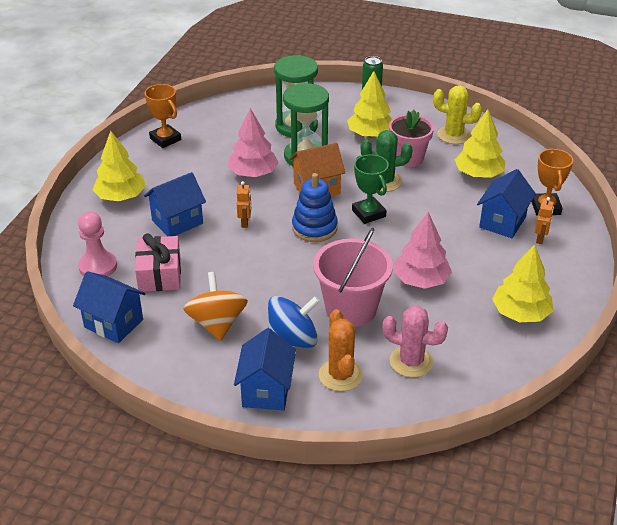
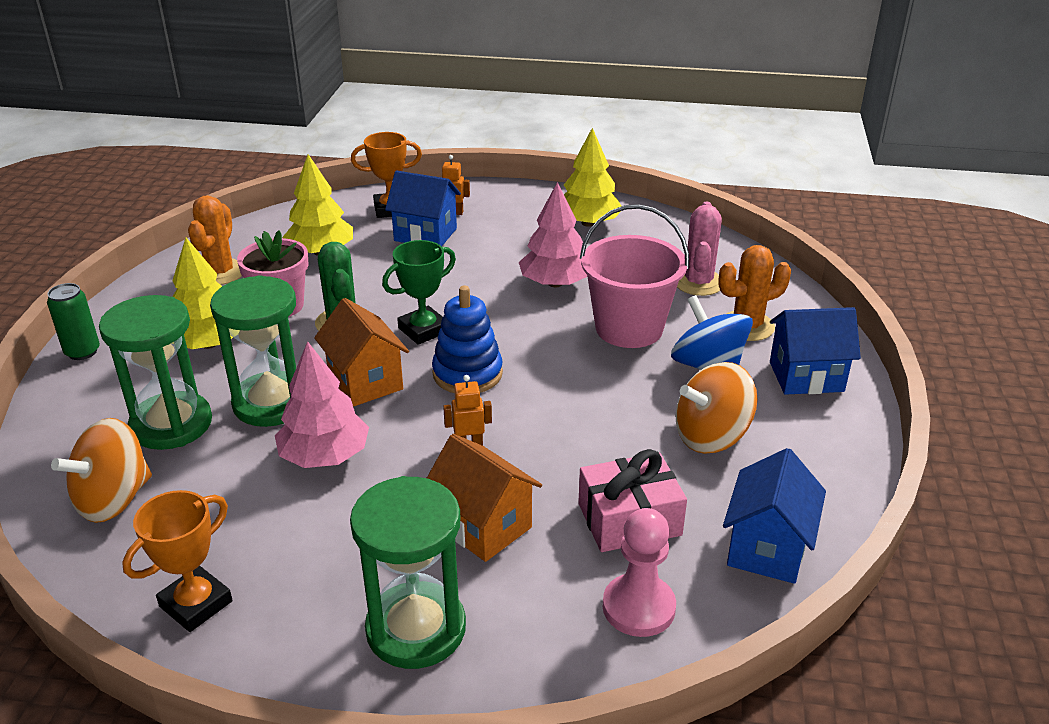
camera: 100 degrees left, 5 degrees down
yellow tree [93,131,146,202] -> green hourglass [350,476,466,669]
blue house [144,172,206,236] -> orange house [427,434,542,562]
yellow cactus [433,86,482,144] -> orange cactus [188,195,242,285]
none -> orange spinning top [51,418,152,523]

